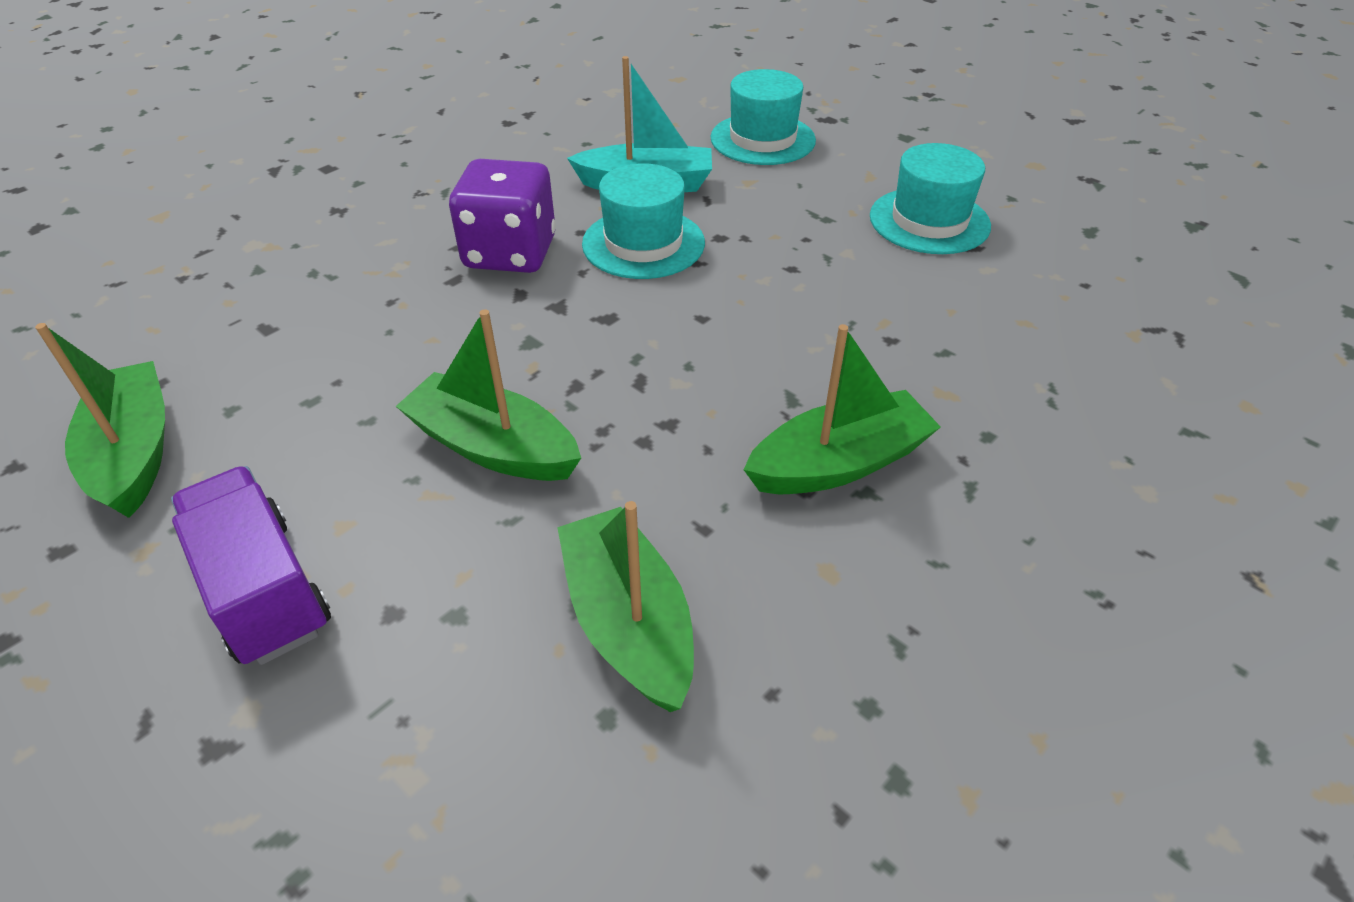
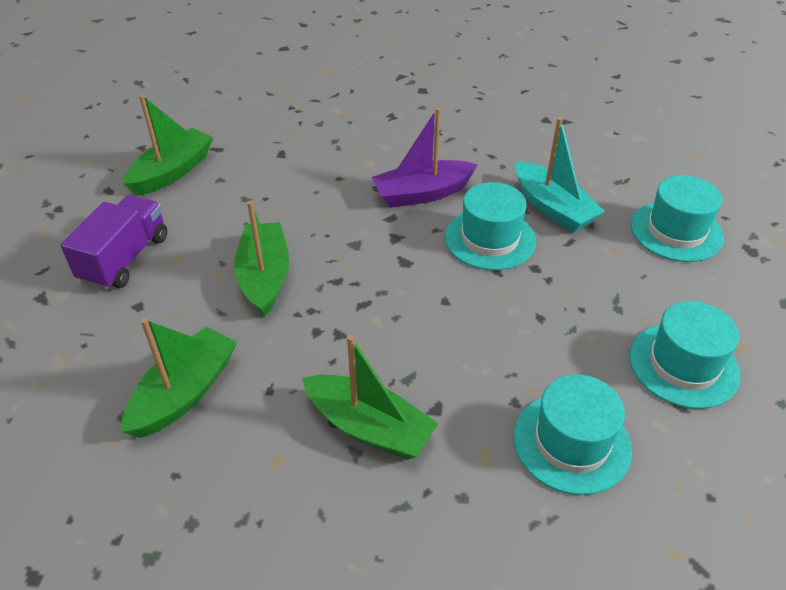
camera: 55 degrees right, 0 degrees up
purple dice [449,159,556,273] -> purple boat [371,107,478,208]
none -> turquoise hat [513,374,632,495]

